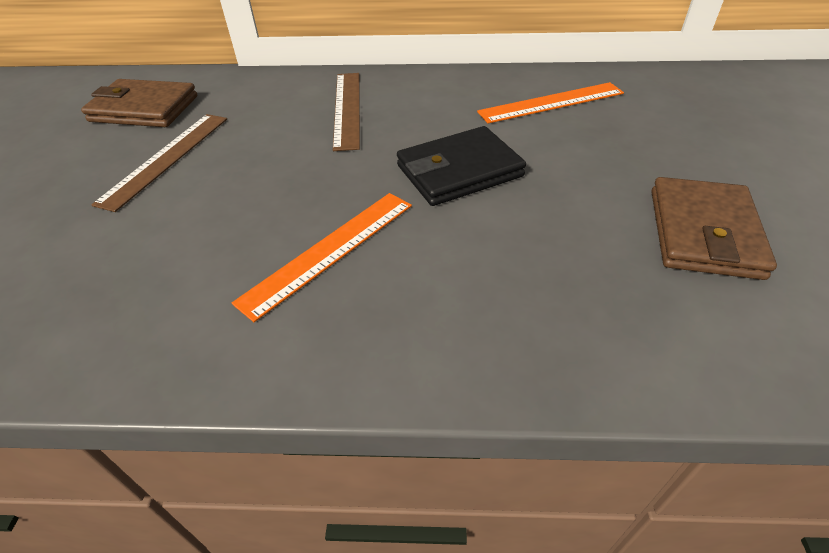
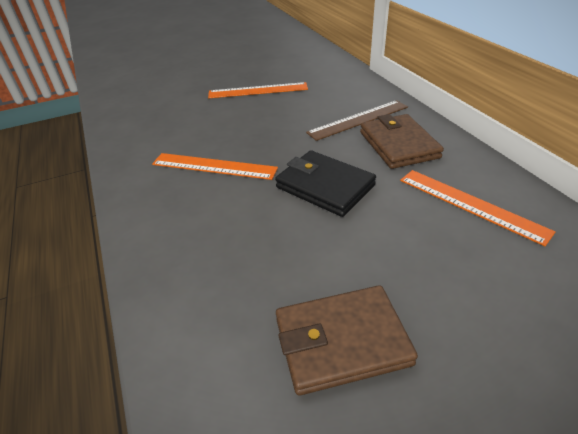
camera: 65 degrees right, 5 degrees down
brown wallet [81,79,197,127] -> brown wallet moved to [360,114,444,169]
brown ruler [91,114,227,212] -> orange ruler [208,82,308,98]

